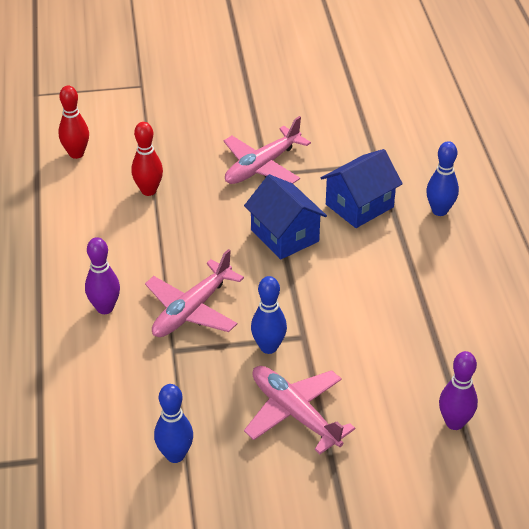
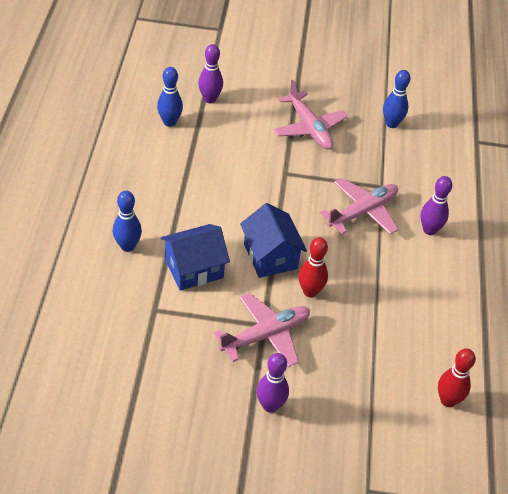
camera: 170 degrees left, 5 degrees up
red bowling pin [131,122,163,196] -> red bowling pin moved to [299,237,328,297]
blue bowling pin [251,276,287,354] -> blue bowling pin moved to [157,67,183,127]
none -> purple bowling pin [257,353,289,413]

